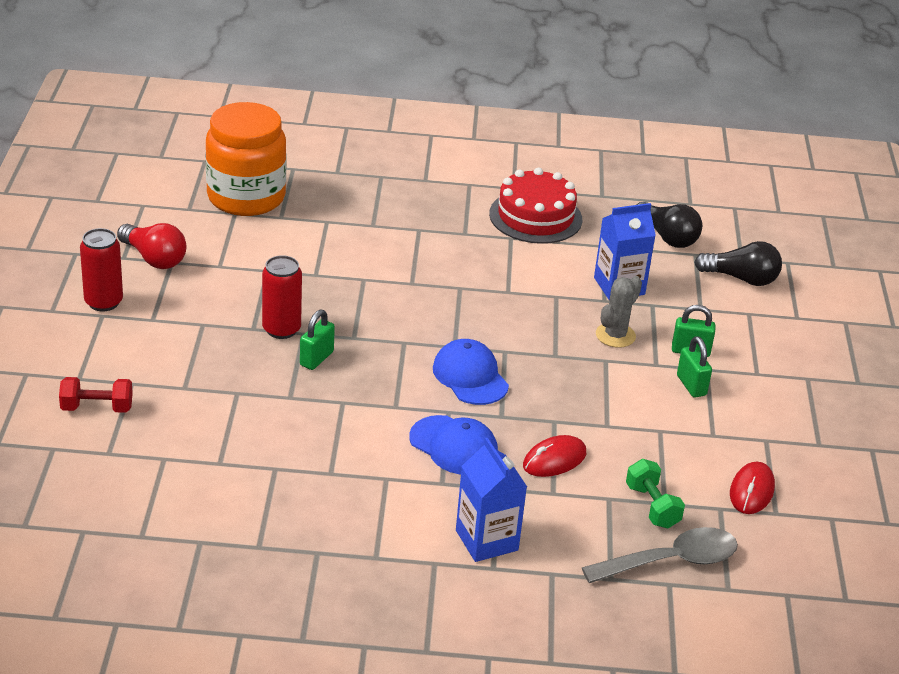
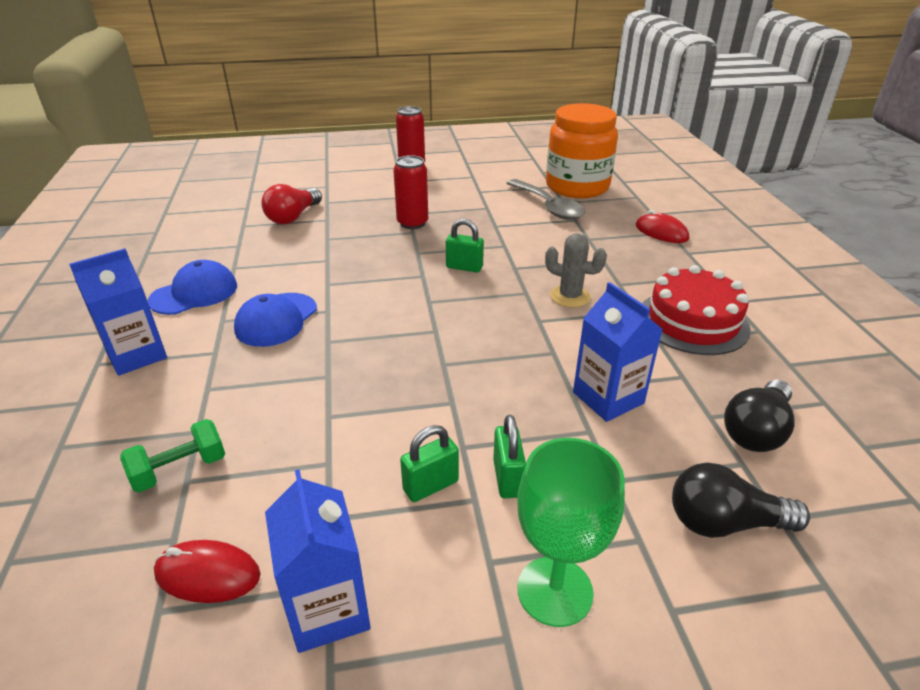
camera: 80 degrees right, 0 degrees up
red dumbbell [59,377,133,413] -> none
red light bulb [117,223,187,269] -> red light bulb moved to [261,184,322,225]
green padlock [300,310,335,370] -> green padlock moved to [446,219,484,272]
blue cap [433,339,509,405] -> blue cap moved to [148,260,237,315]
red mouse [523,435,586,477] -> red mouse moved to [636,210,689,243]
grey spoon [582,527,738,583] -> grey spoon moved to [507,179,585,220]
grey cactus [596,276,642,348] -> grey cactus moved to [545,233,607,308]
black light bulb [694,241,782,286] -> black light bulb turned 90 degrees clockwise [672,463,810,538]
none -> blue carton [265,469,371,653]
none -> green goblet [517,438,625,627]

